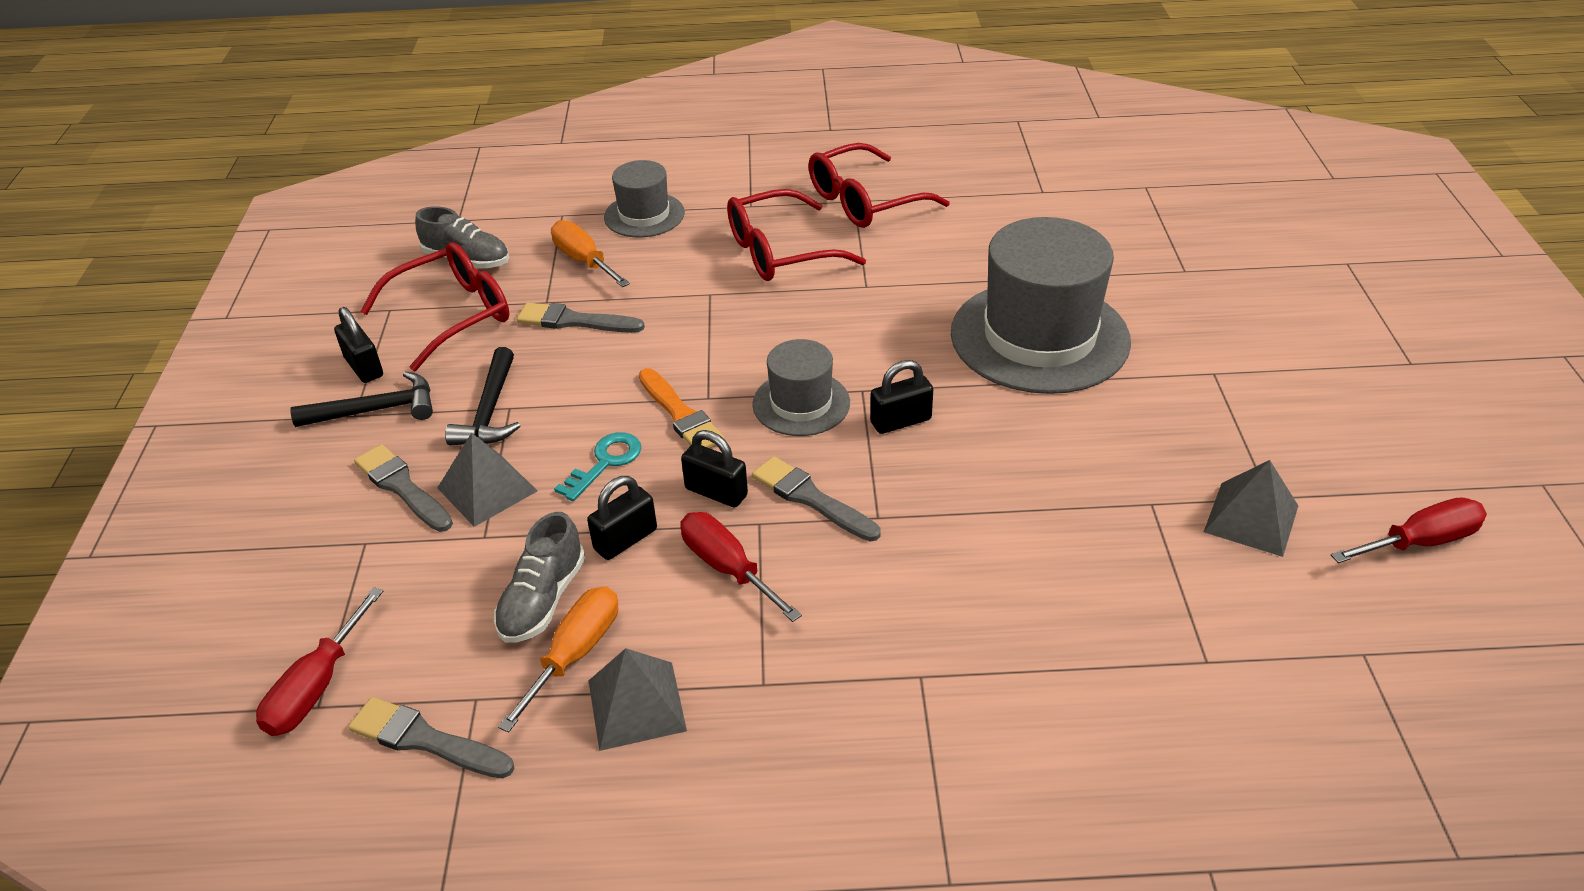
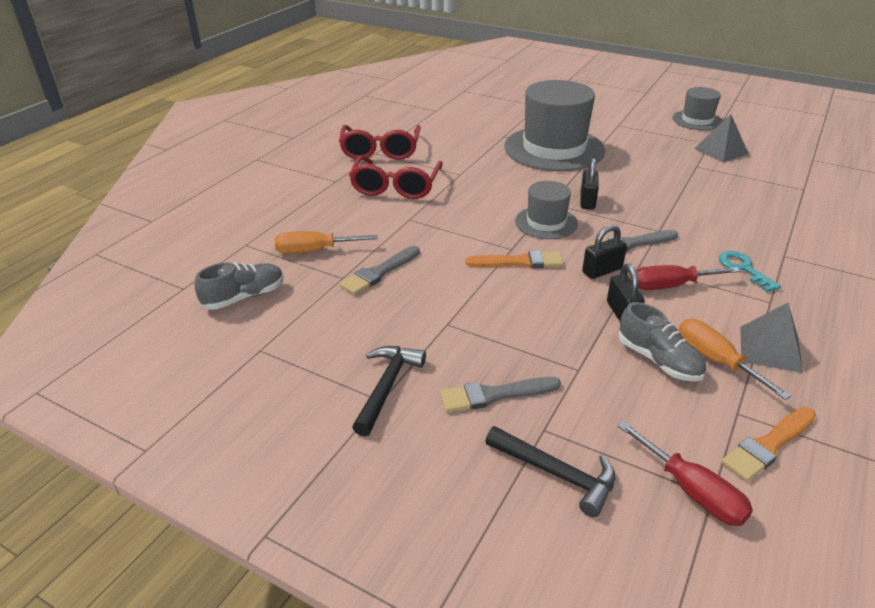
camera: 60 degrees left, 5 degrees down
black padlock [334,307,383,383] -> none
grey brush [348,697,514,778] -> orange brush [722,407,816,481]
red glasses [360,242,510,371] -> none
grey pyramid [438,432,537,527] -> none
black hammer [445,347,520,446] -> black hammer moved to [485,426,615,517]
turquoise key [554,432,641,501] -> turquoise key moved to [719,251,781,292]
grey hat [604,160,685,237] -> grey hat moved to [672,87,723,130]
red screwdriver [1331,498,1487,563] -> none

